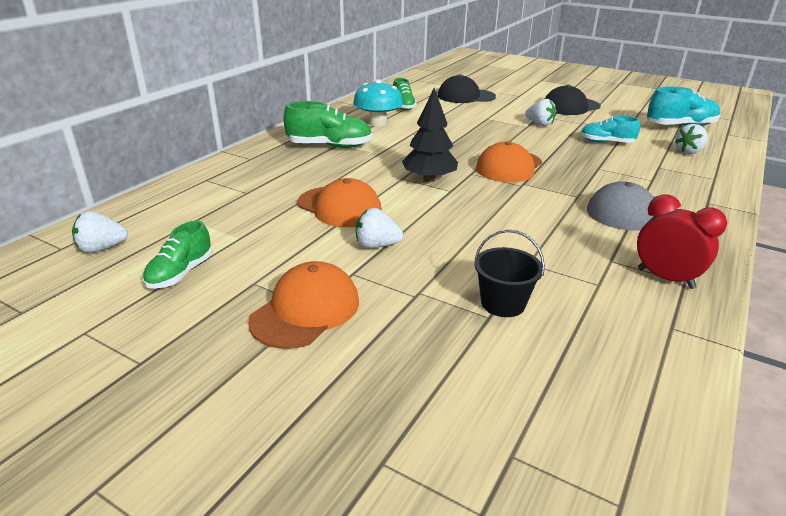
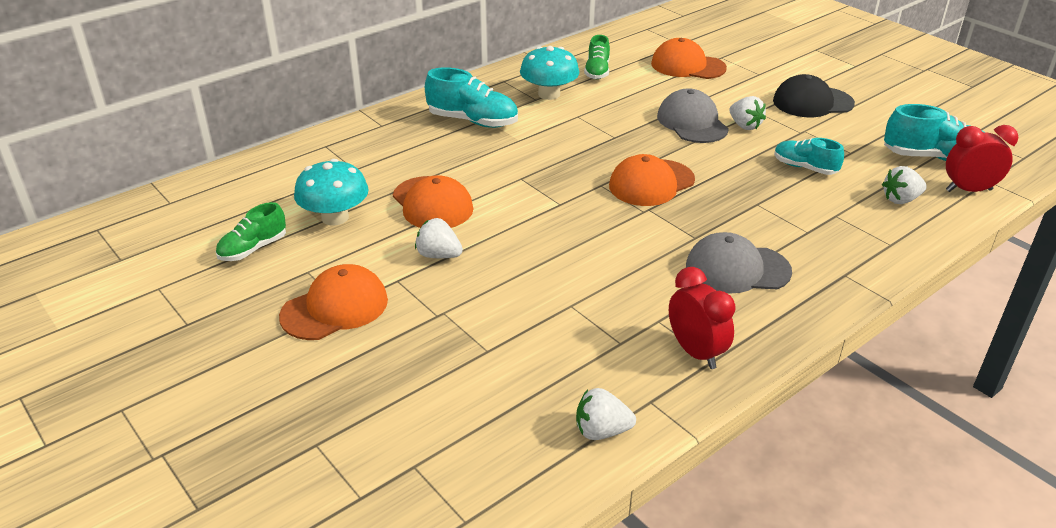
camera: 20 degrees right, 5 degrees up
white strawberry [72,211,128,253] -> white strawberry moved to [576,388,636,440]
green shoe [283,101,372,148] -> turquoise shoe [425,67,518,128]
black tree [402,88,458,182] -> none
black cap [438,74,496,103] -> orange cap [651,38,727,79]
black bucket [474,230,545,317] -> none
none -> turquoise mushroom [294,159,369,226]
none -> grey cap [657,88,729,143]
none -> red clock [946,125,1018,192]

